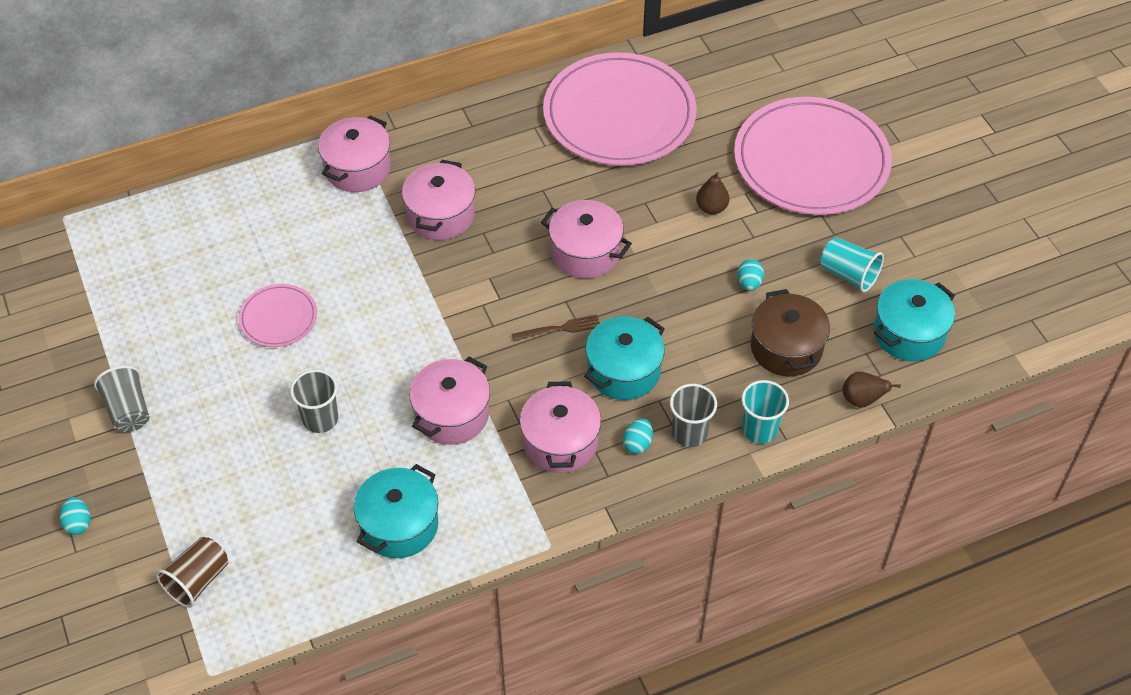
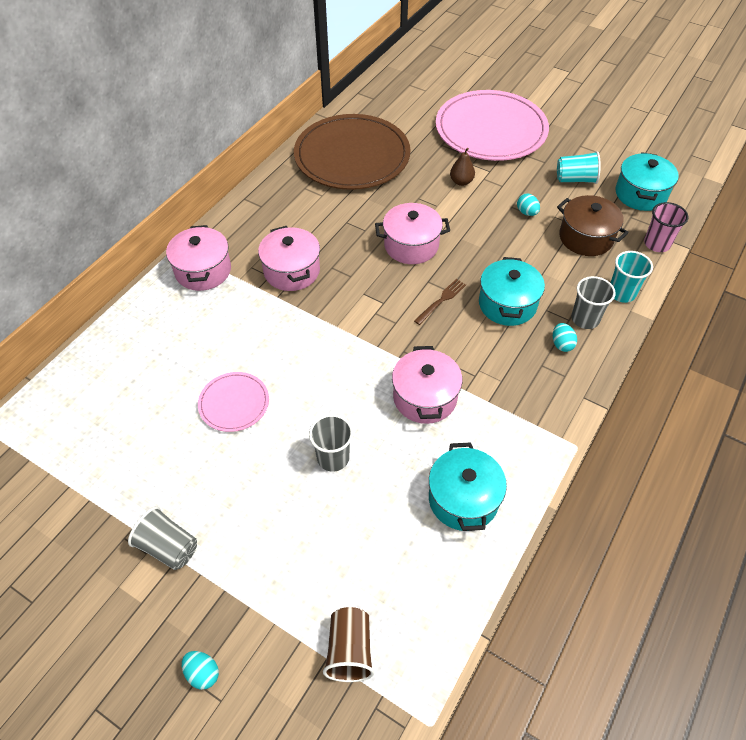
camera: 35 degrees left, 0 degrees up
pink pot [520,381,601,473] -> none
pink plate [543,52,697,166] -> brown plate [294,114,411,190]
brown pear [843,372,901,408] -> pink cup [644,202,688,252]

